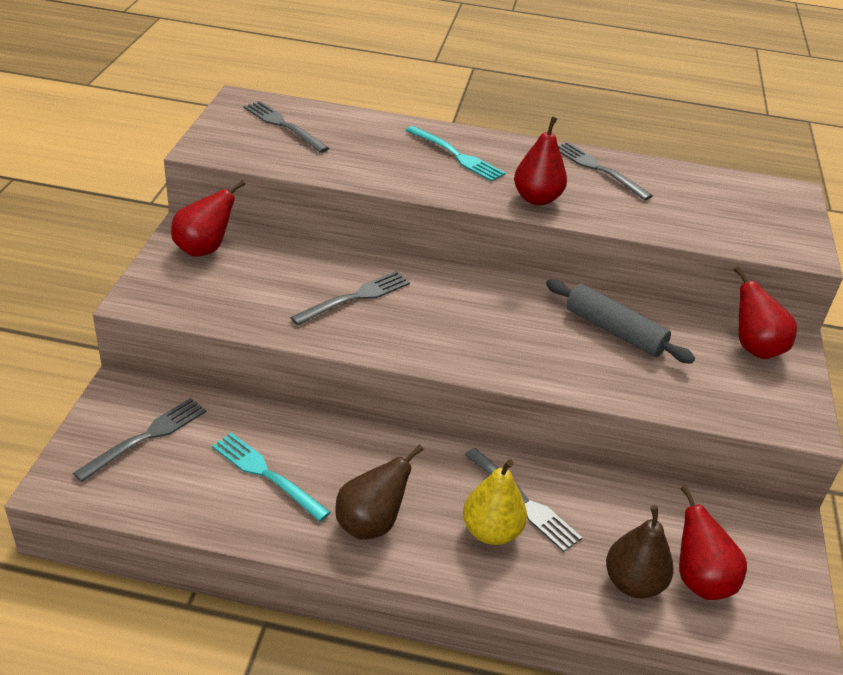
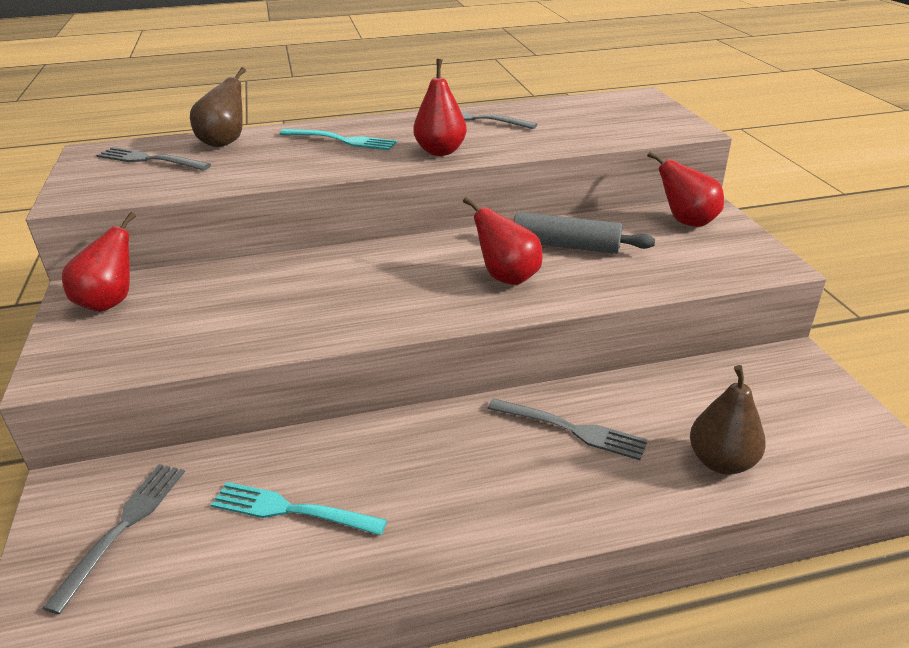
camera: 20 degrees left, 5 degrees down
grey fork [290,271,410,325] -> none
brown pear [335,445,424,540] -> brown pear moved to [190,67,246,147]
yellow pear [463,460,527,545] -> none
red pear [679,485,747,600] -> red pear moved to [463,197,543,285]

